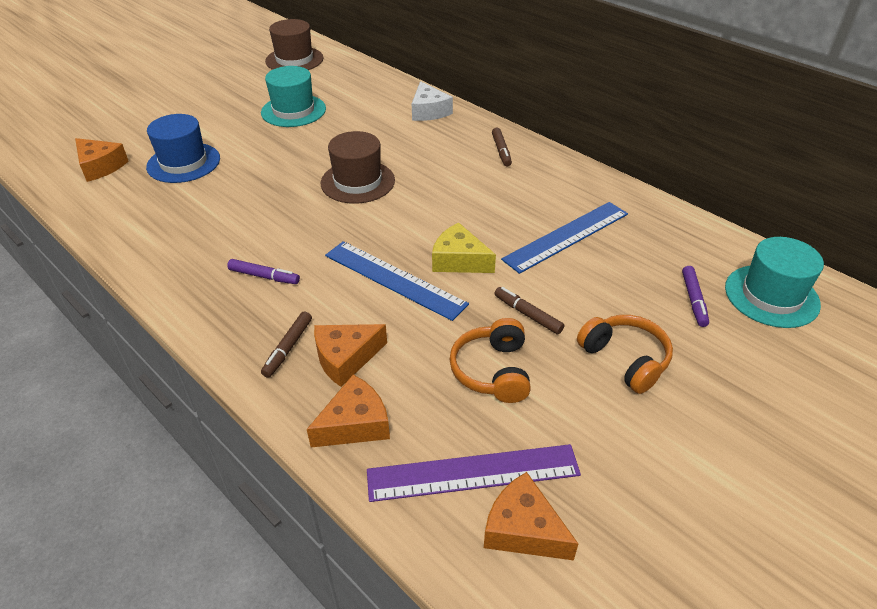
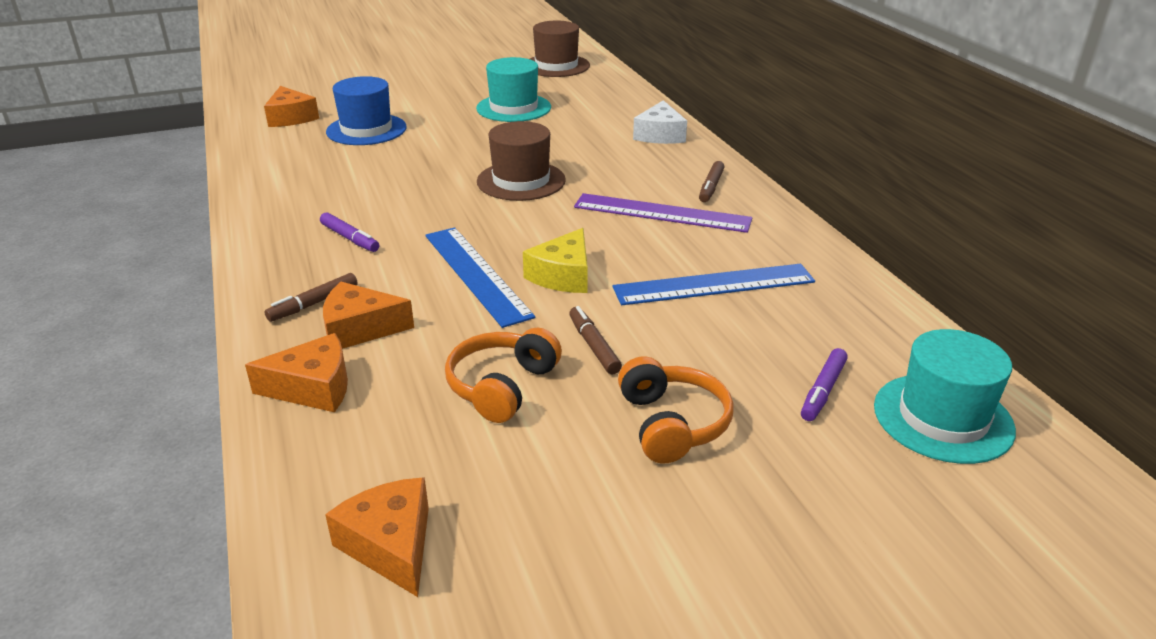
camera: 25 degrees right, 10 degrees down
purple ruler [367,444,581,502] -> purple ruler moved to [574,193,752,233]
yellow cheese [432,222,496,273] -> yellow cheese turned 120 degrees counterclockwise [523,228,588,293]

